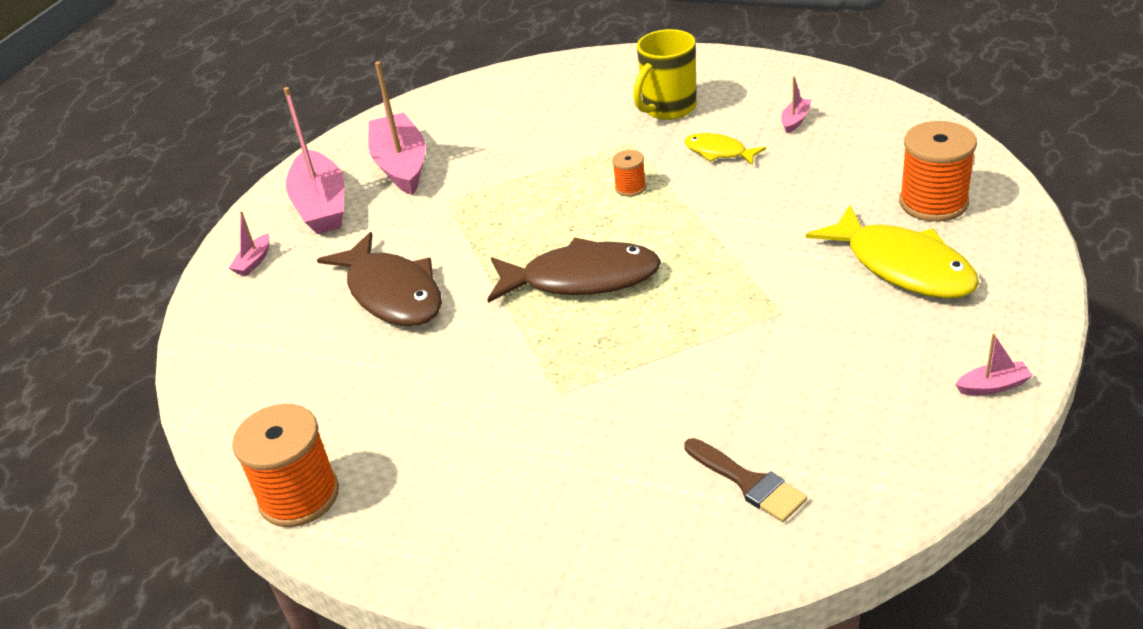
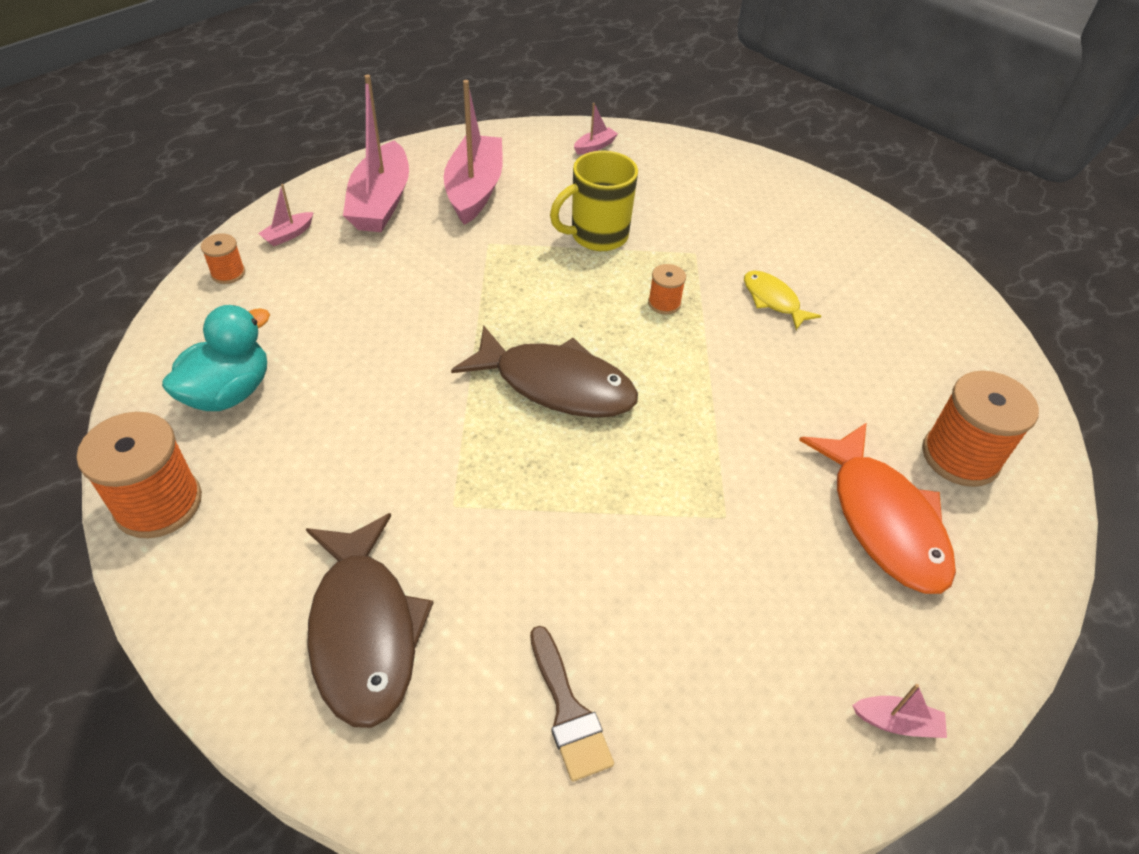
camera: 15 degrees right, 10 degrees up
brown fish [317,232,442,326] -> brown fish moved to [306,513,433,728]
yellow mug [633,29,697,120] -> yellow mug moved to [550,151,638,251]
pink boat [781,76,812,133] -> pink boat moved to [574,103,618,154]
yellow fish [806,205,979,298] -> orange fish [799,422,956,594]
none -> turquoise duck [162,305,270,411]
none -> orange spool [201,233,245,284]

